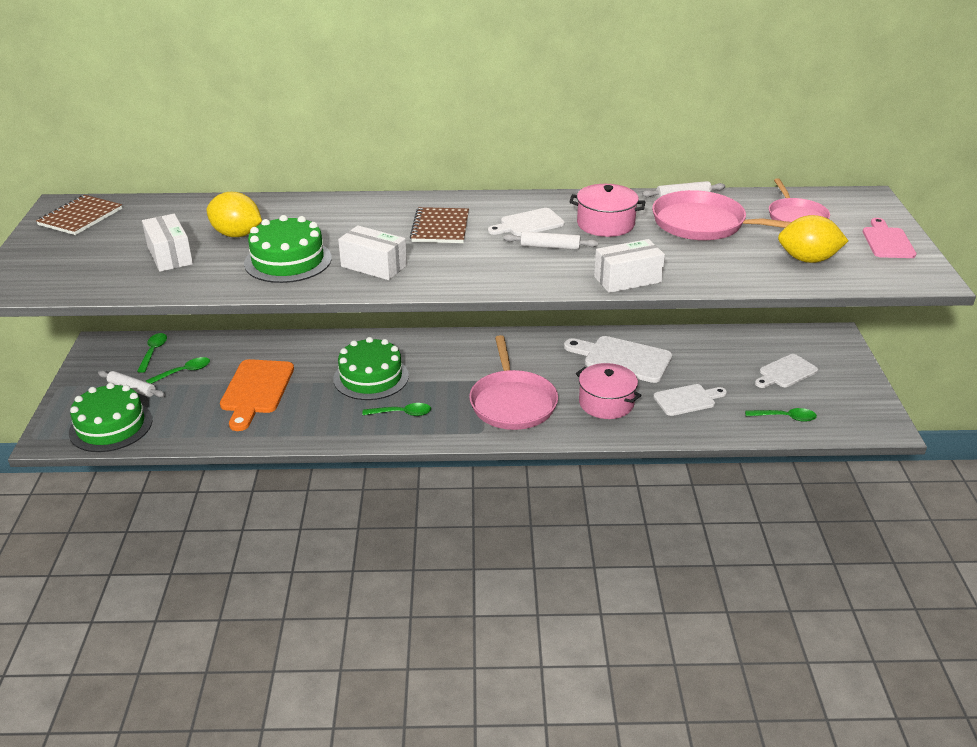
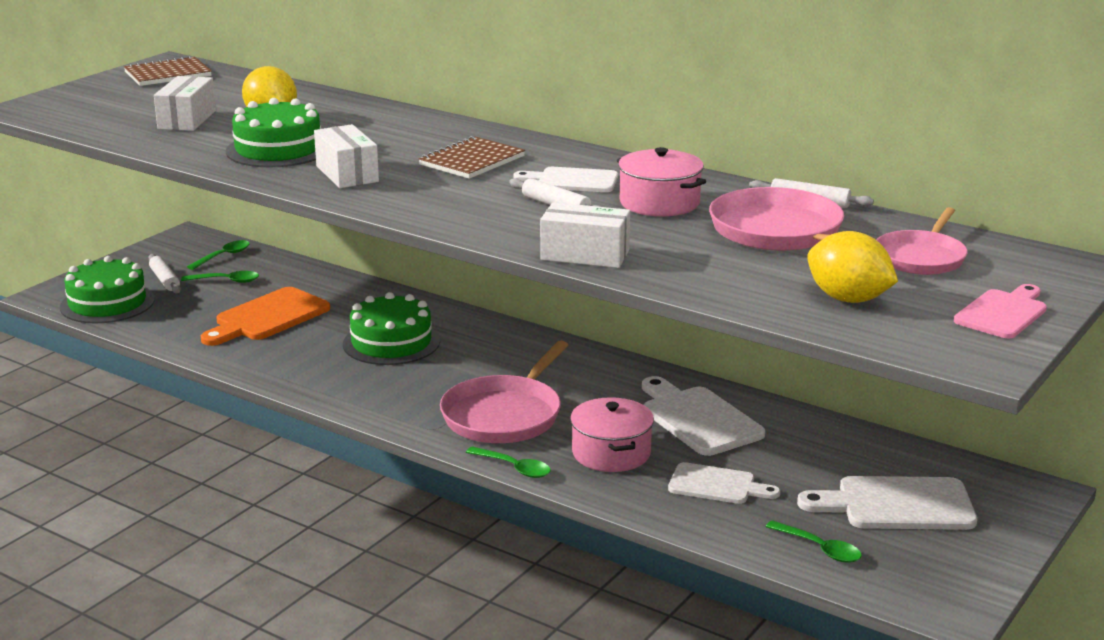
camera: 35 degrees right, 10 degrees down
green spoon [362,403,431,416] -> green spoon moved to [466,446,551,478]
white cutting board [755,354,818,388] -> white cutting board [797,476,977,530], size x1.54

